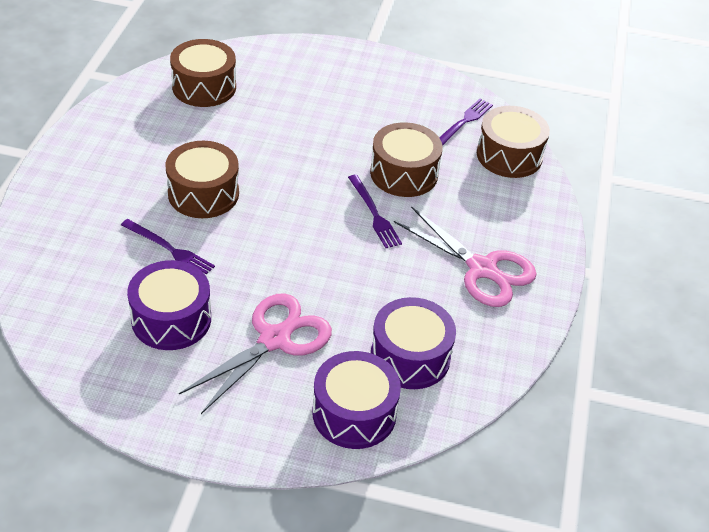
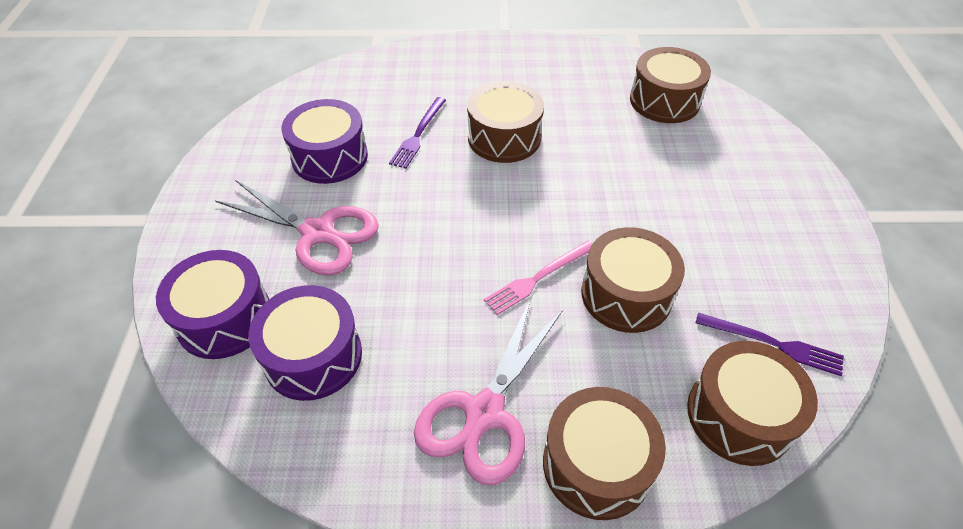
camera: 80 degrees right, 5 degrees up
purple fork [348,175,402,248] -> pink fork [484,241,592,315]
none -> brown drum [543,387,666,520]

